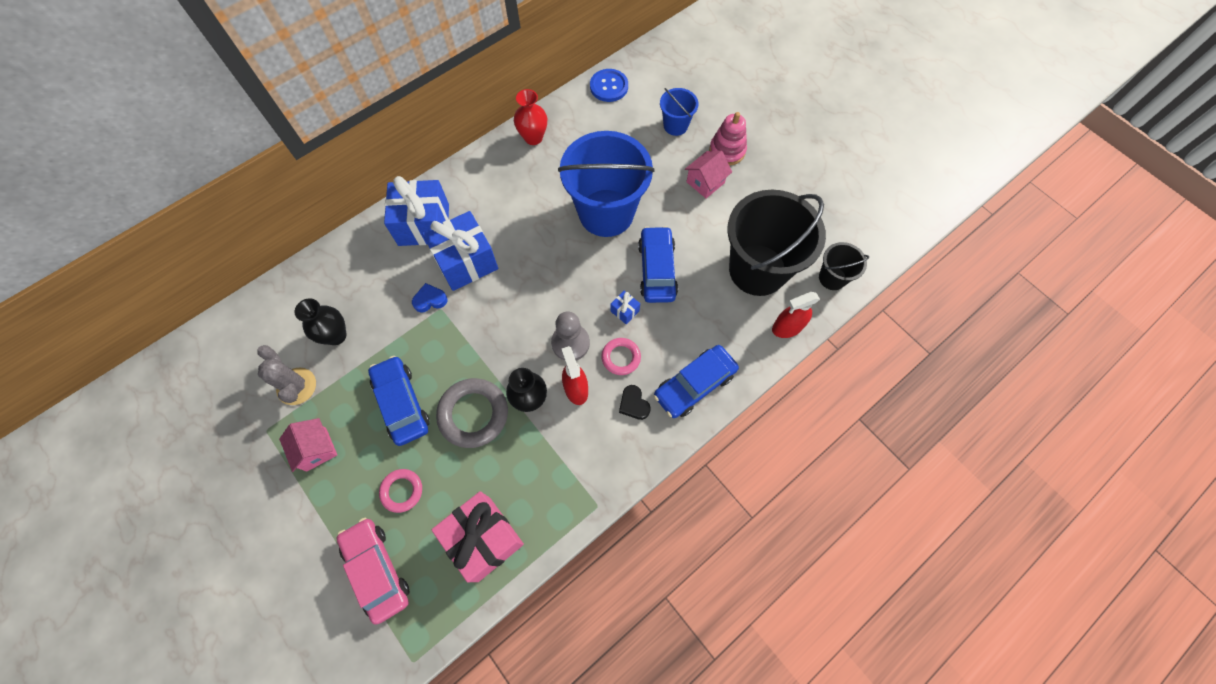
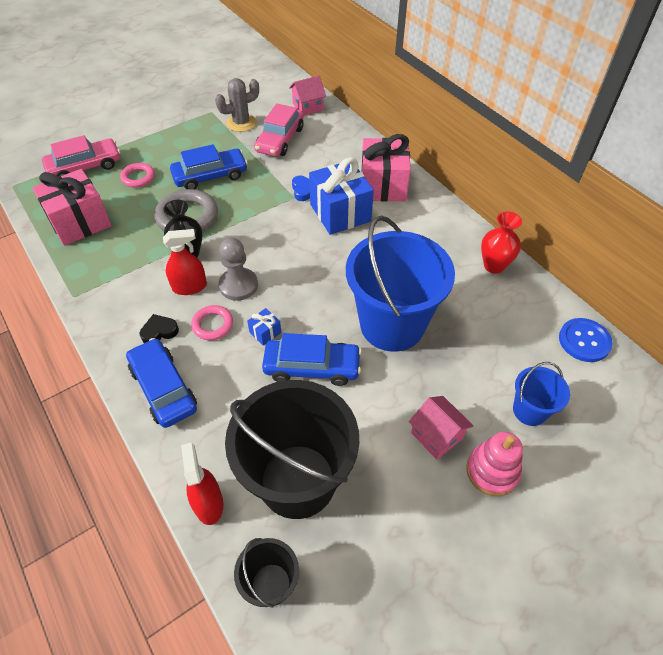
camera: 95 degrees right, 15 degrees down
pink house [279,418,337,472] -> pink house moved to [289,76,326,115]
black vase [295,298,347,345] -> pink car [254,104,304,157]
blue gift [384,176,449,246] -> pink gift [361,134,411,202]

